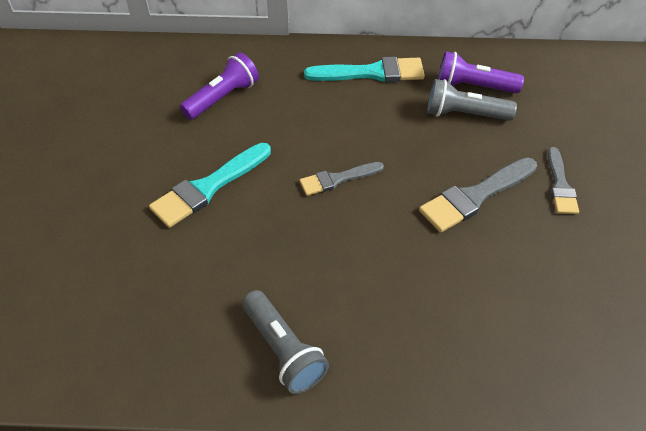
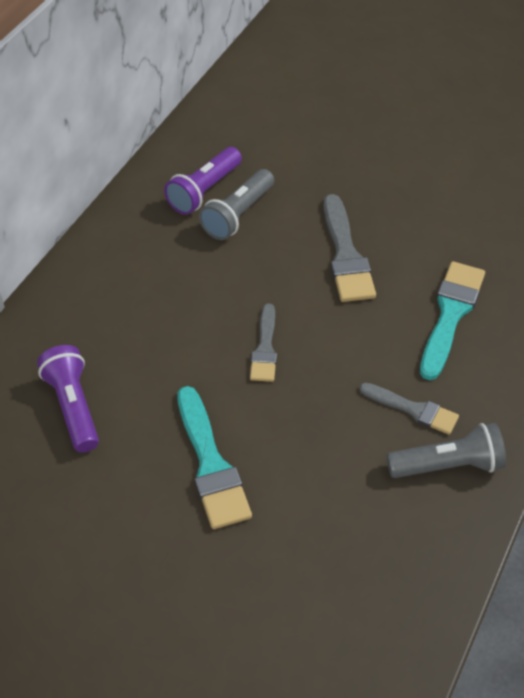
camera: 65 degrees left, 0 degrees up
turquoise brush [304,57,425,82] -> turquoise brush moved to [420,261,485,380]
grey brush [547,147,579,214] -> grey brush moved to [360,383,459,435]

